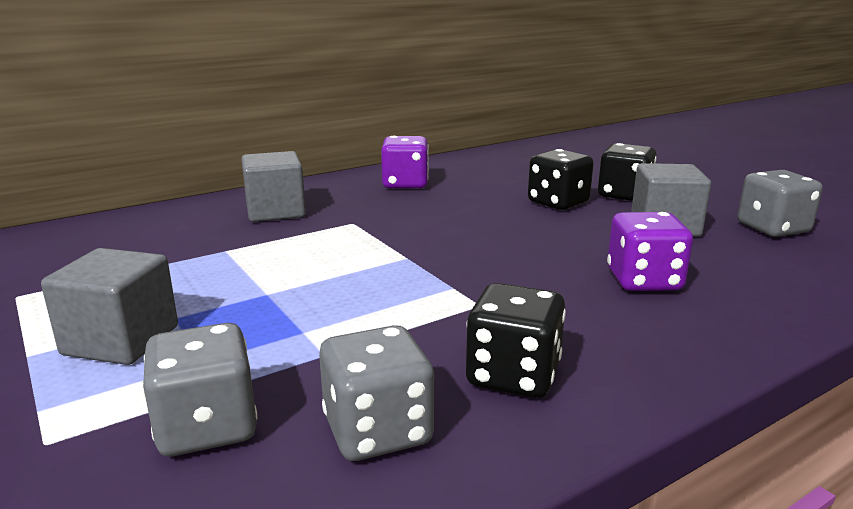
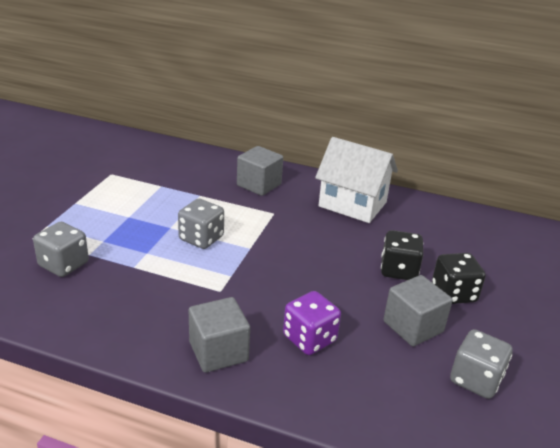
camera: 50 degrees right, 10 degrees up
grey cube [41,248,178,365] -> grey cube moved to [189,297,250,373]
grey dice [319,325,434,461] -> grey dice moved to [178,199,224,249]
purple dice [381,136,429,189] -> white house [315,137,398,223]
black dice [466,283,566,398] -> none

